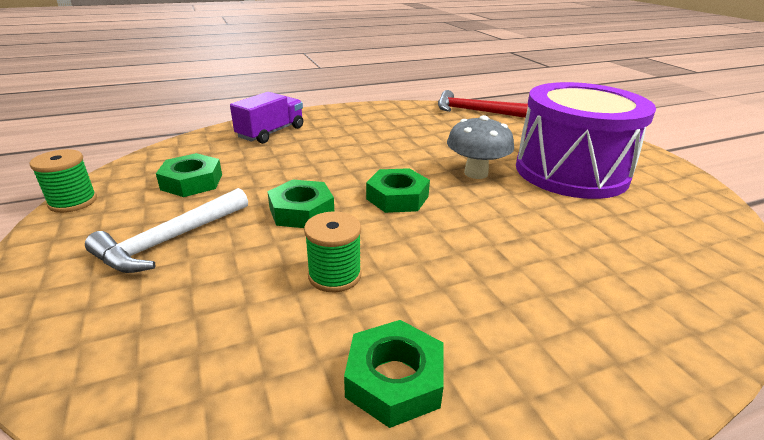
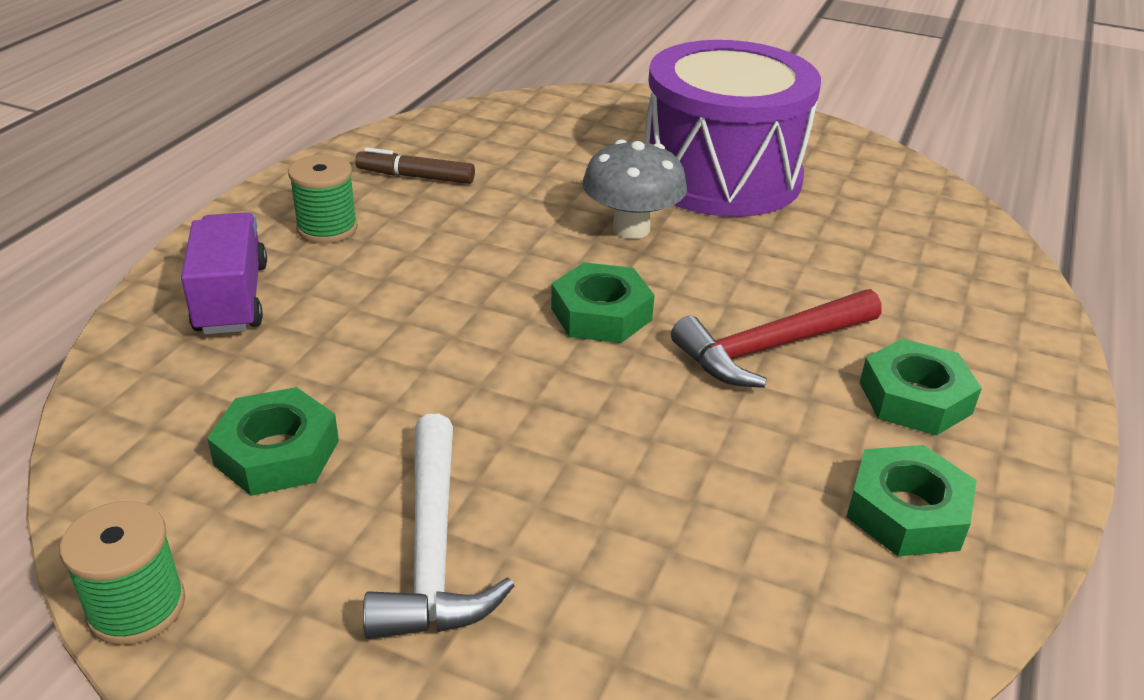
camera: 45 degrees left, 5 degrees up
green nut [267,179,334,228] -> green nut moved to [860,338,982,436]
green spool [304,211,362,292] -> green spool moved to [288,154,358,244]
red hammer [438,90,528,118] -> red hammer moved to [671,289,882,388]
none -> brown marker [355,148,475,184]

